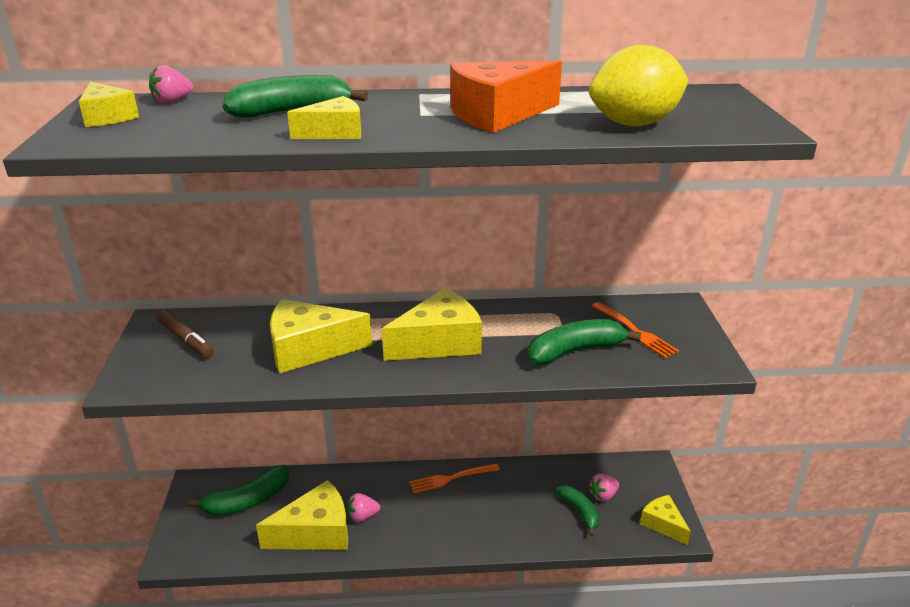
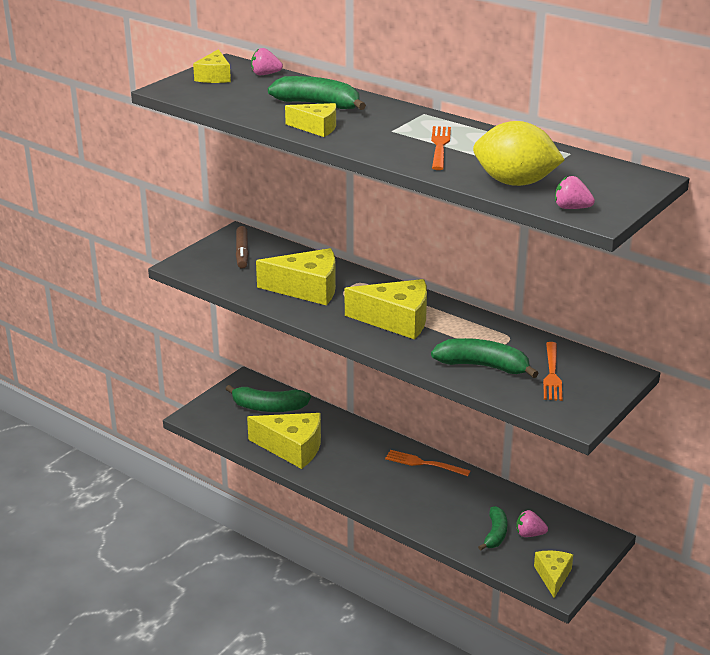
camera: 40 degrees right, 0 degrees up
yellow cheese [270,299,372,374] -> yellow cheese turned 150 degrees clockwise [256,248,336,305]
pink strawberry [347,493,380,522] -> pink strawberry moved to [555,176,595,209]
orange cheese [450,60,562,133] -> orange fork [431,126,451,170]

